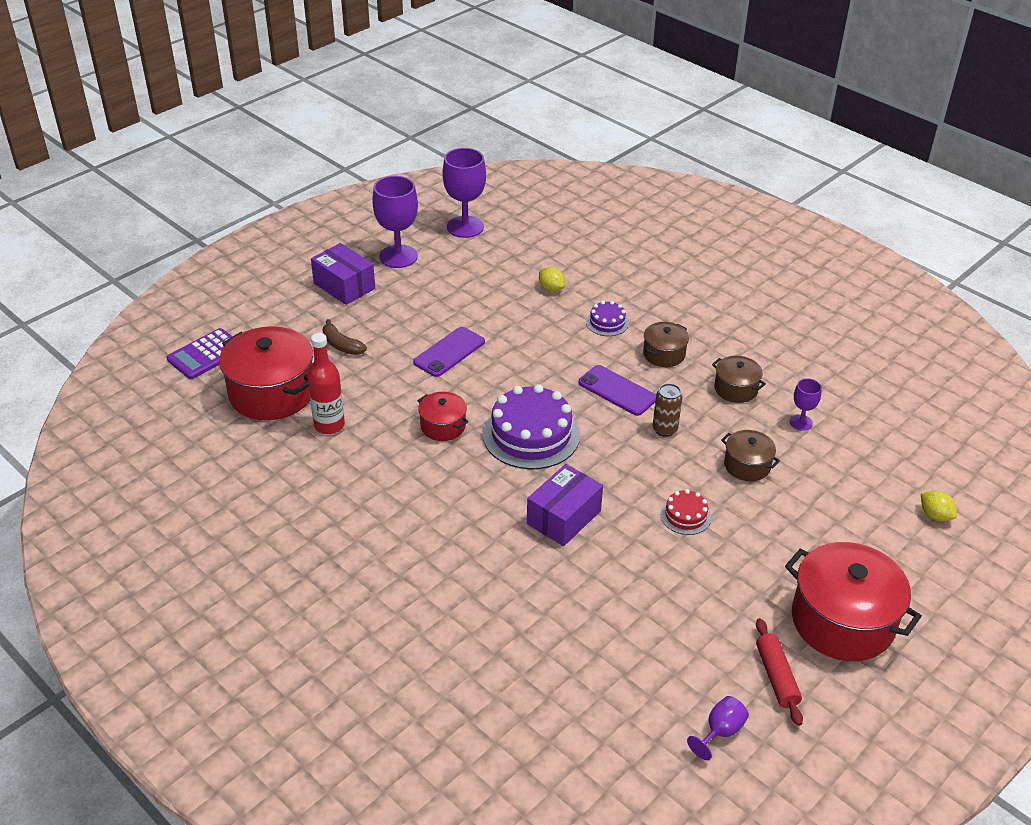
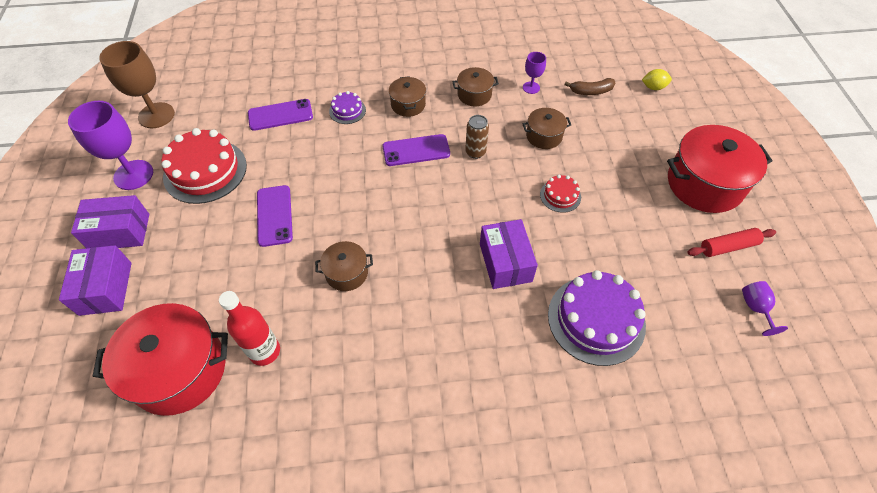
camera: 50 degrees left, 15 degrees up
purple calculator [167,328,233,379] -> none
brown banana [323,319,367,355] -> brown banana moved to [564,78,615,95]
red pot [417,392,468,441] -> brown pot [315,241,373,291]
purple goblet [443,148,486,238] -> brown goblet [99,41,175,128]
purple cake [483,384,580,469] -> purple cake moved to [548,270,646,366]
yellow lemon [539,267,565,292] -> purple phone [248,99,313,131]
red rolling pin [756,618,803,726] -> red rolling pin turned 45 degrees counterclockwise [687,228,776,257]
none -> purple box [59,245,132,316]
none -> red cake [161,128,247,204]

